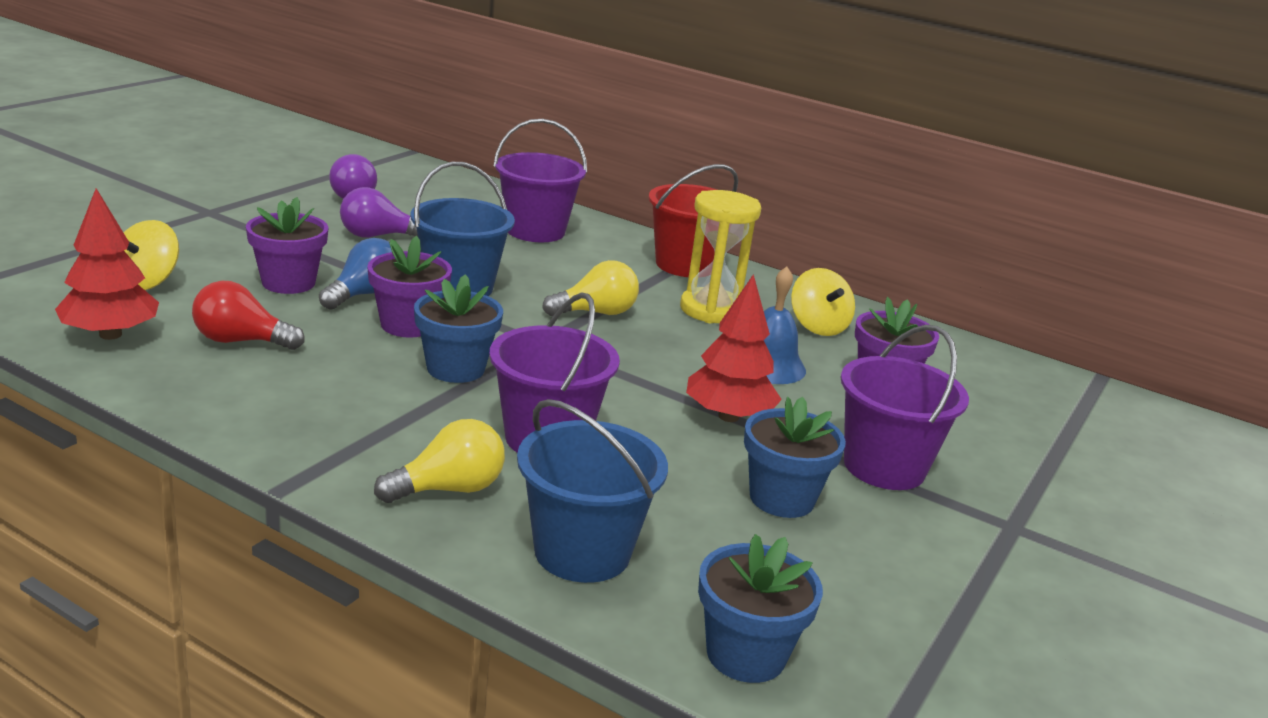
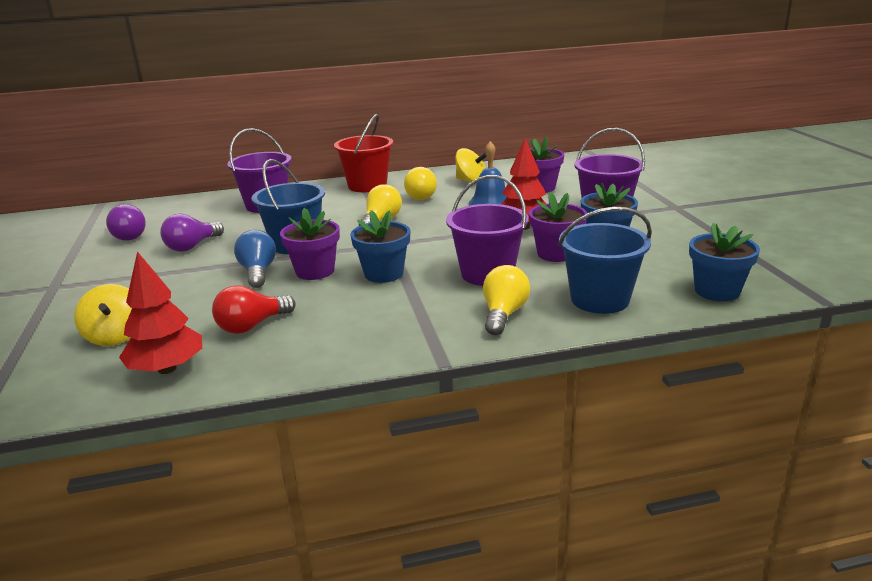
camera: 40 degrees left, 0 degrees up
purple flower pot [246,197,329,294] -> purple flower pot moved to [529,191,587,262]
yellow hourglass [680,190,761,323] -> yellow light bulb [404,167,437,200]

